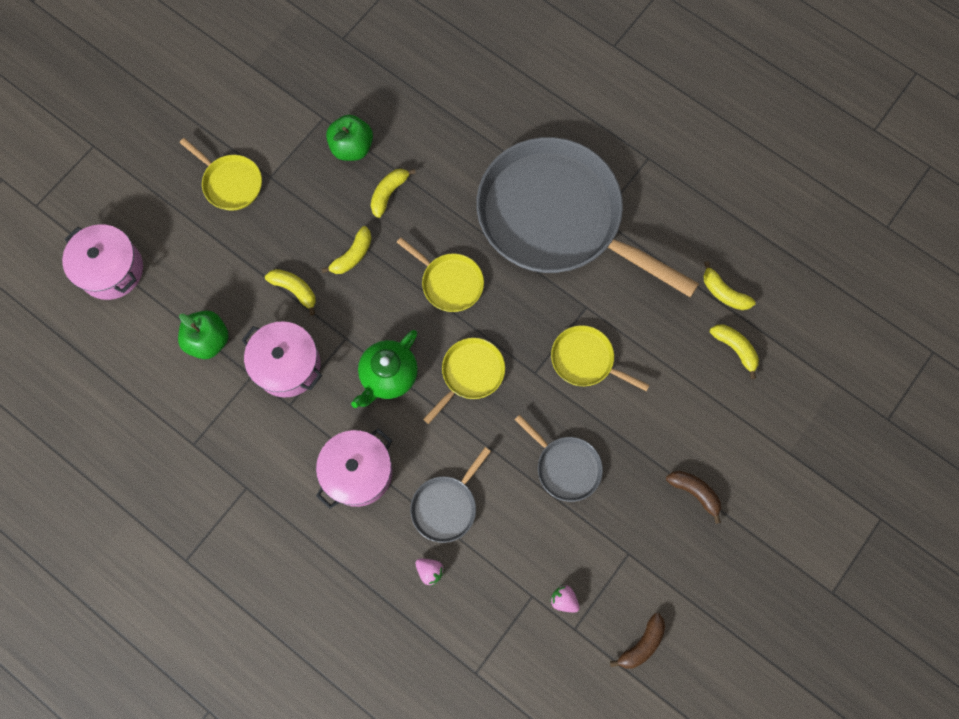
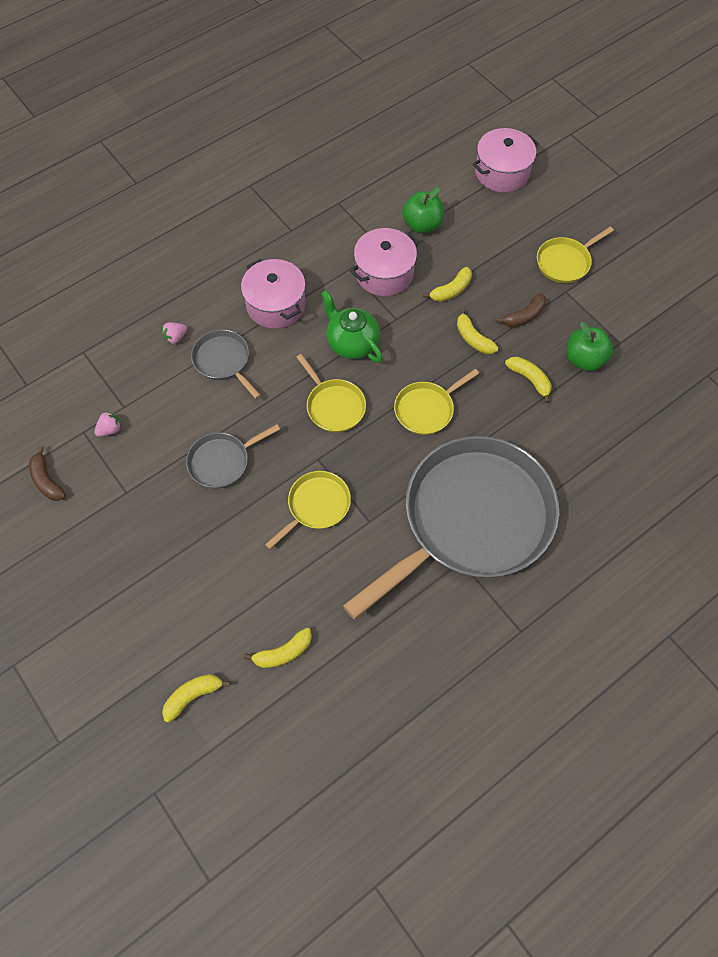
camera: 105 degrees right, 10 degrees down
brown banana [666,471,721,524] -> brown banana moved to [496,293,546,327]
yellow banana [704,261,756,310] -> yellow banana moved to [162,674,230,723]

